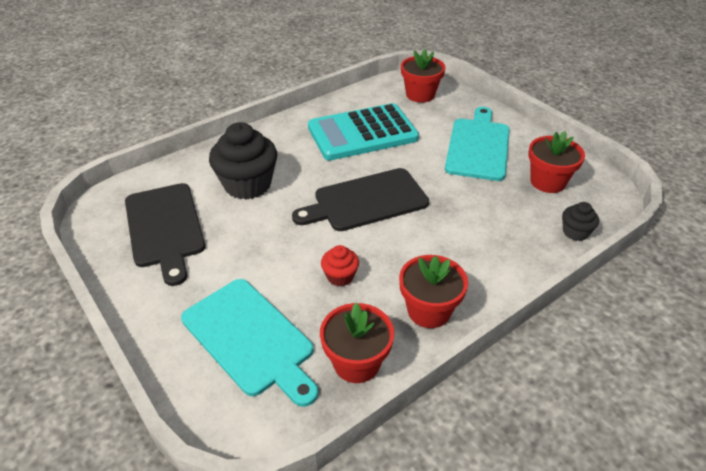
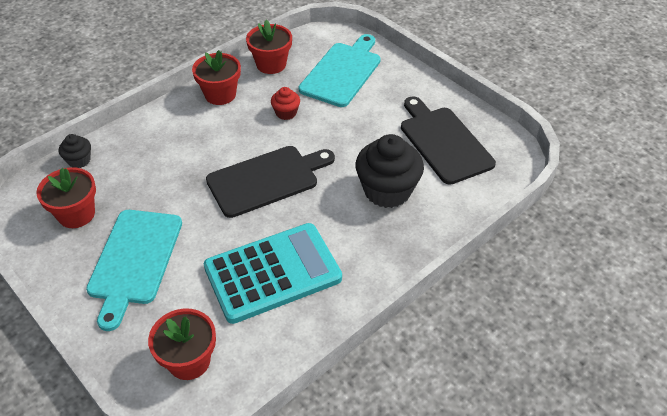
camera: 175 degrees right, 5 degrees up
turquoise cutting board [181,279,318,407] -> turquoise cutting board turned 75 degrees clockwise [299,34,381,107]

